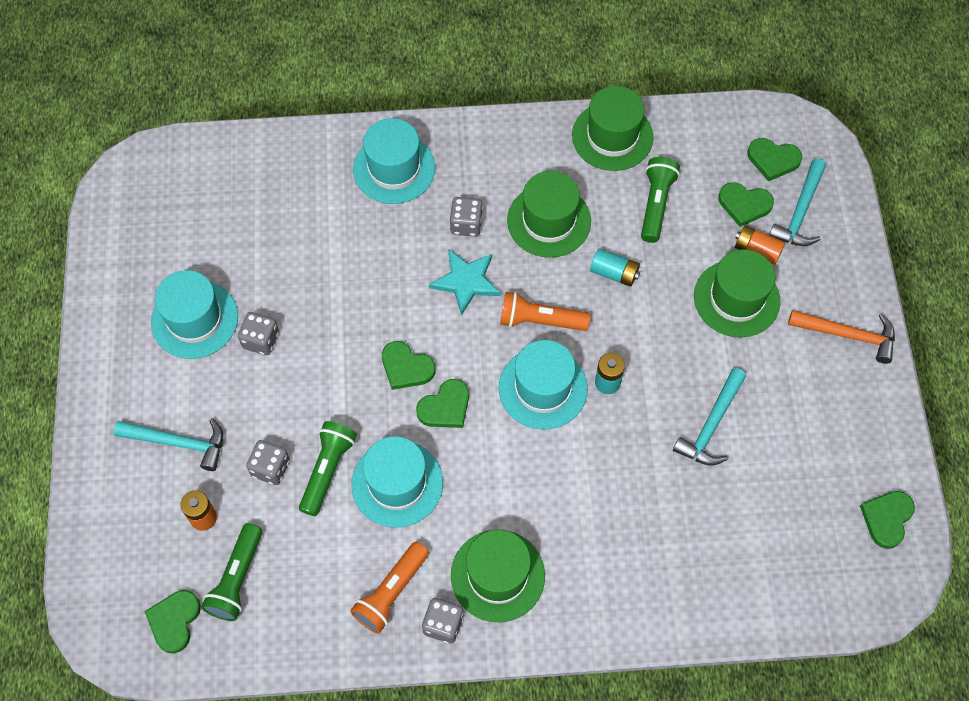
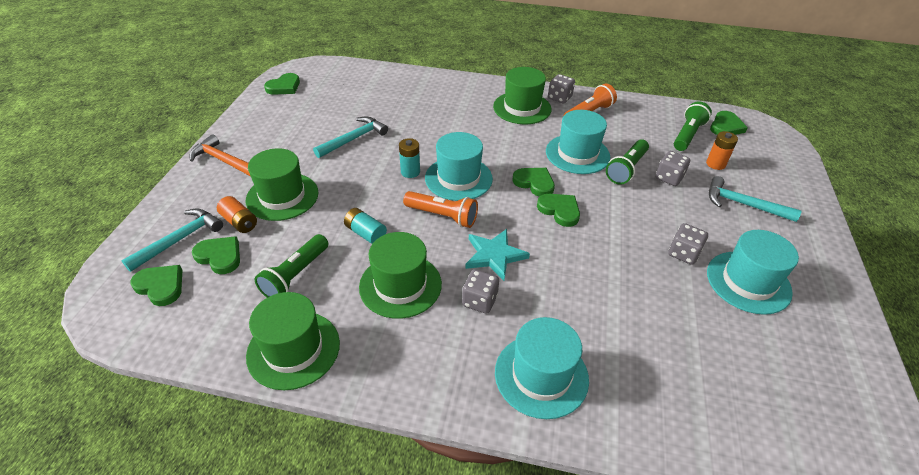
camera: 165 degrees left, 20 degrees down
green heart [416,379,469,428] -> green heart turned 60 degrees clockwise [512,168,555,197]

